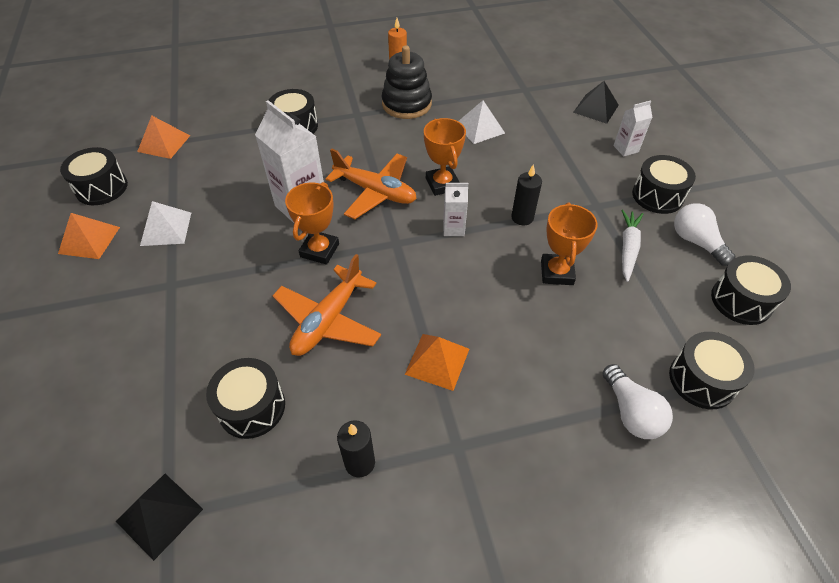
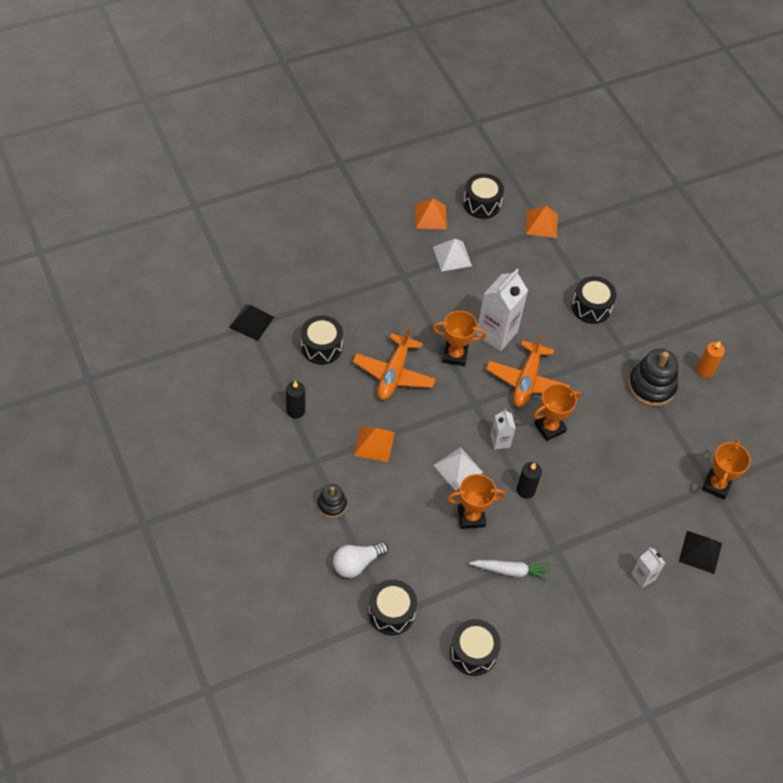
camera: 75 degrees right, 5 degrees up
orange plane [273,254,381,356] -> orange plane turned 90 degrees counterclockwise [353,325,436,400]
white pyramid [458,101,505,144] -> white pyramid moved to [433,447,483,491]
black drum [632,155,696,214] -> none
white light bulb [674,203,736,266] -> none
none -> black stacking toy [317,484,347,518]
none -> orange trophy [702,441,751,499]

